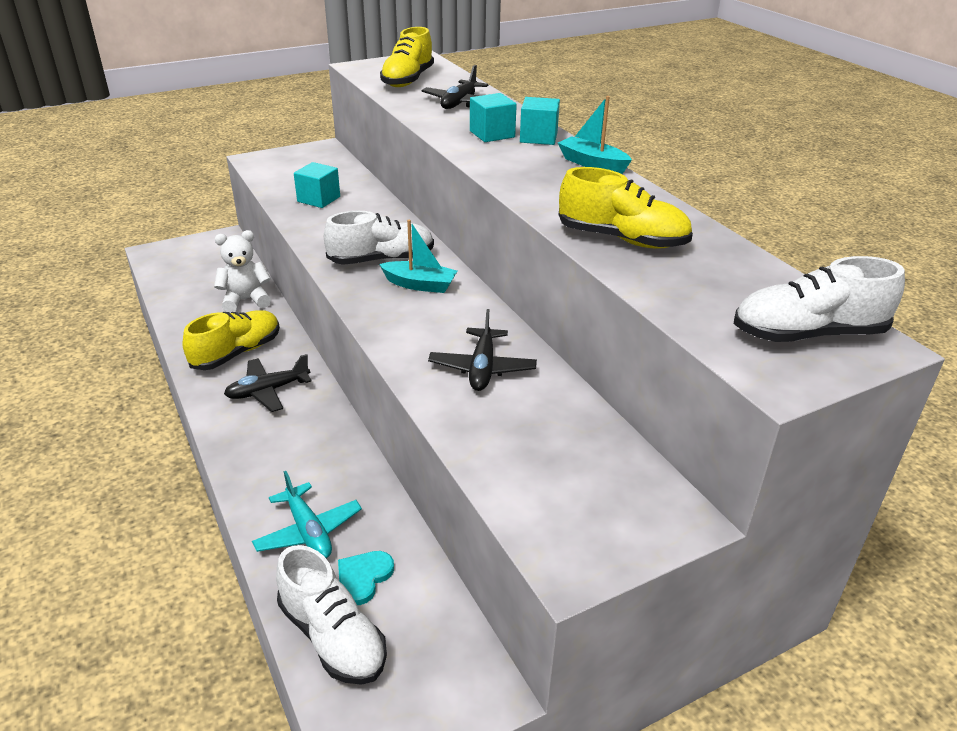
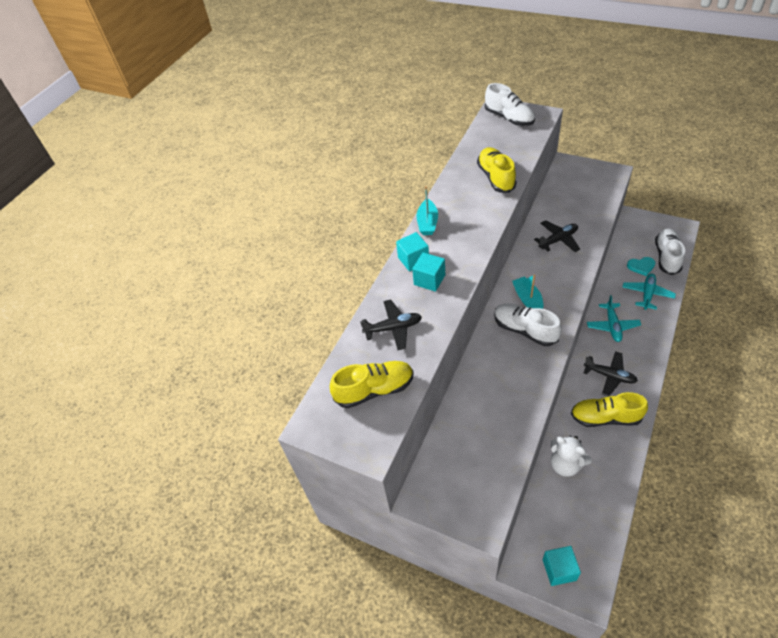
camera: 120 degrees left, 15 degrees up
turquoise cube [294,162,340,208] -> turquoise cube moved to [543,546,581,586]
none -> turquoise plane [587,295,641,342]

